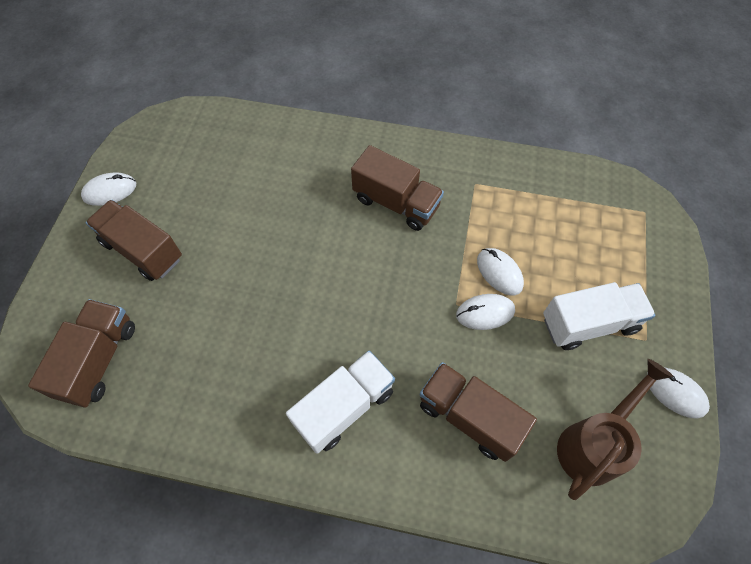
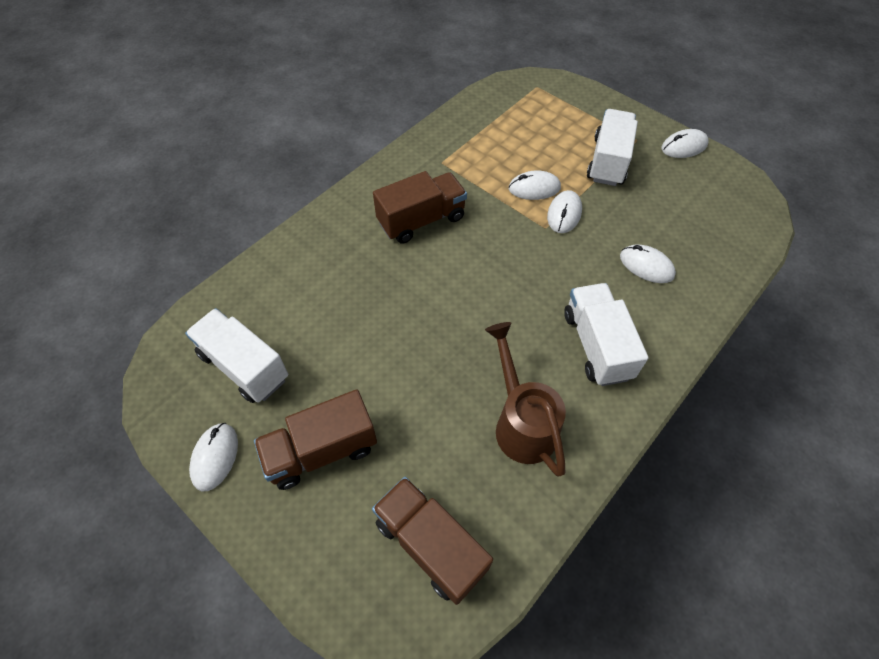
camera: 60 degrees left, 5 degrees down
brown truck [420,362,537,462] -> white mouse [620,245,676,283]
brown watering can [557,359,673,500] -> brown watering can moved to [485,322,566,477]
none -> white truck [185,308,288,403]

